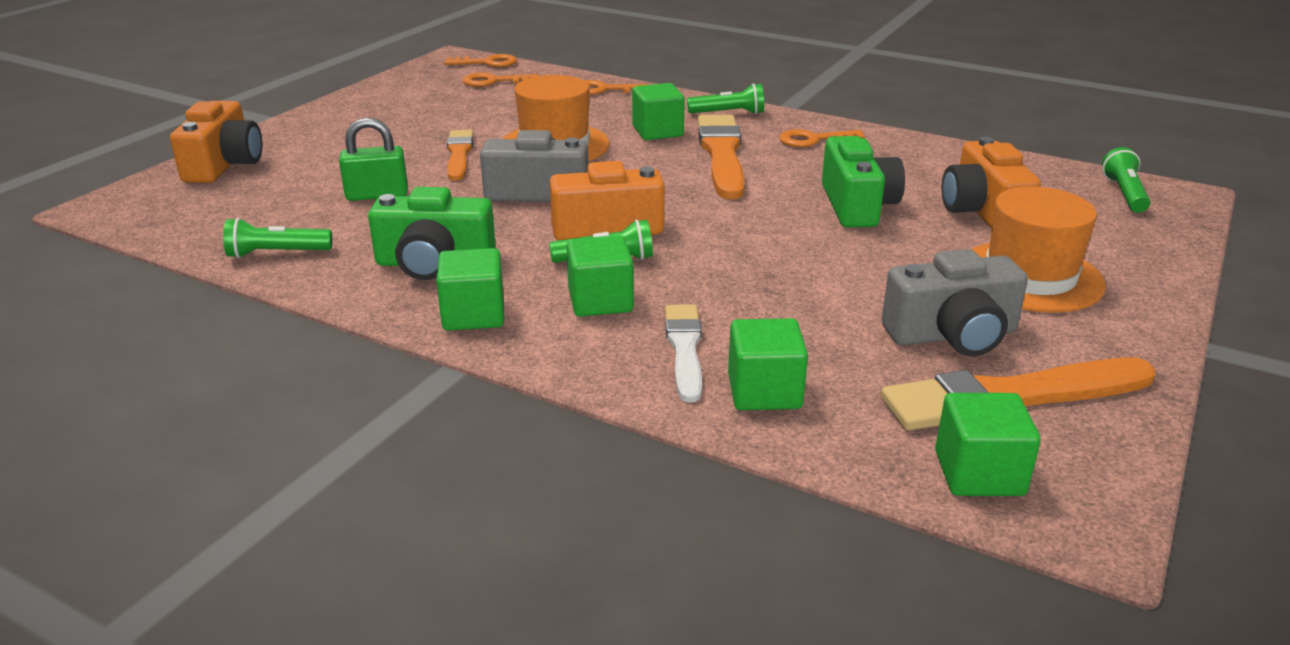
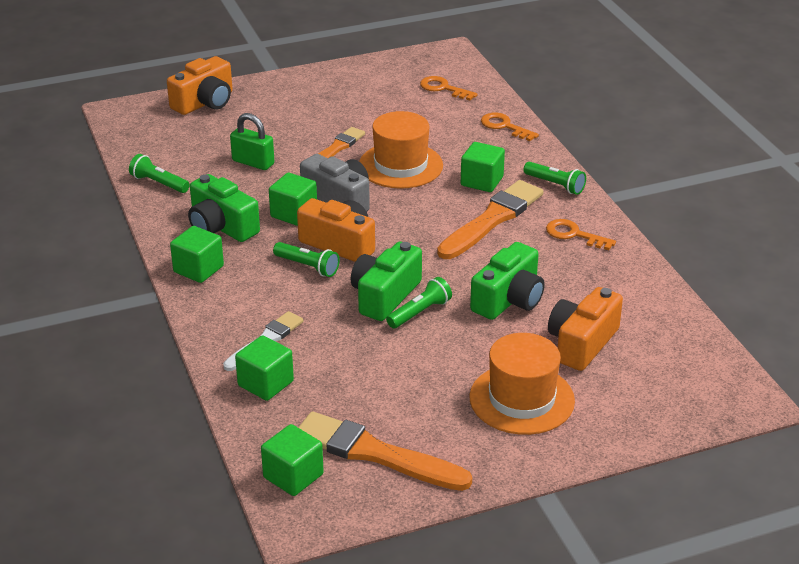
camera: 40 degrees right, 5 degrees up
orange key [444,54,517,67] -> none
green cube [566,235,634,317] -> green cube moved to [269,173,317,226]
grey camera [882,249,1028,356] -> none
green flashlight [1102,147,1150,213] -> green flashlight moved to [386,277,452,328]
none -> green camera [351,241,422,321]

